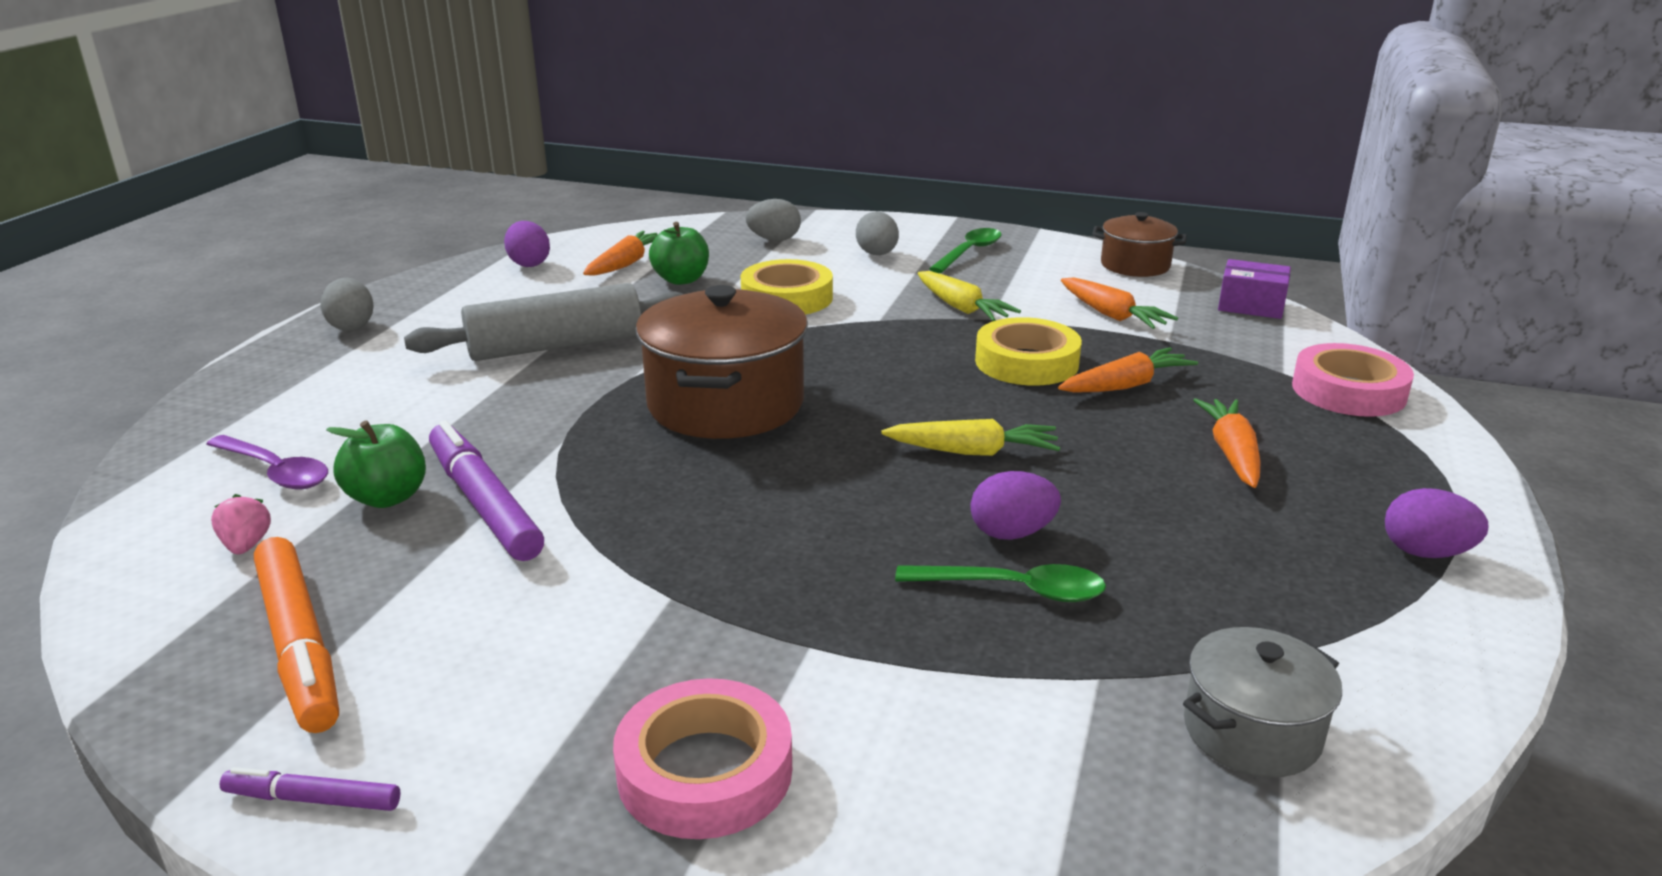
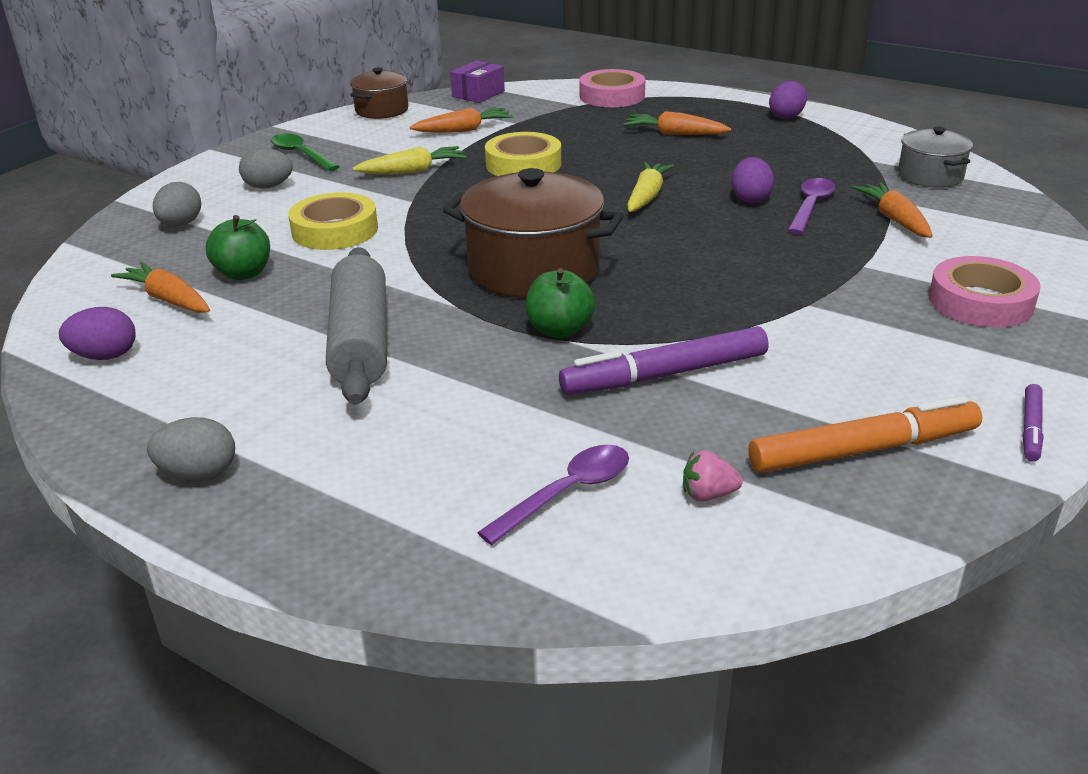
camera: 75 degrees left, 5 degrees up
green apple [326,420,426,508] -> green apple moved to [526,268,595,338]
green spoon [895,564,1106,602] -> purple spoon [787,178,835,234]
orange carrot [1058,347,1198,393] -> orange carrot moved to [852,182,933,238]

